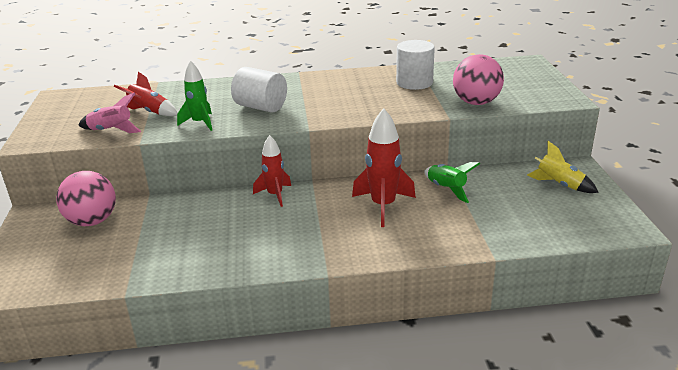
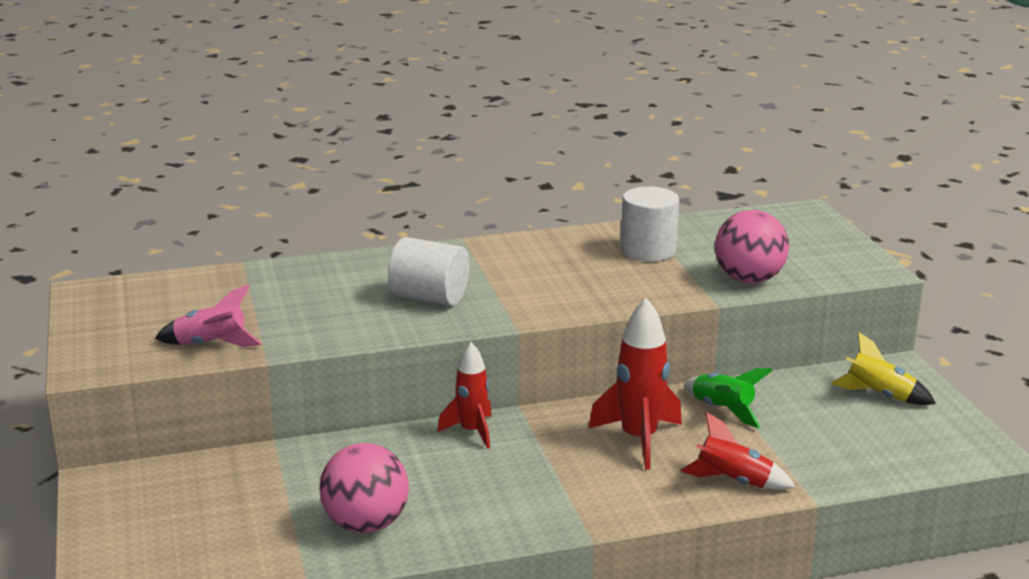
camera: 10 degrees left, 5 degrees down
pink ball [56,171,116,226] -> pink ball moved to [319,443,409,533]
red rocket [114,72,178,116] -> red rocket moved to [681,412,795,490]
green rocket [177,61,212,131] -> none

